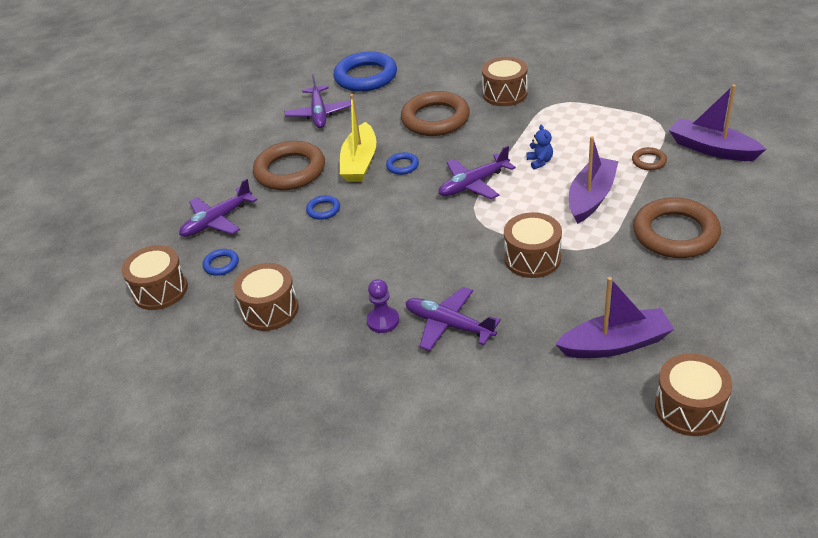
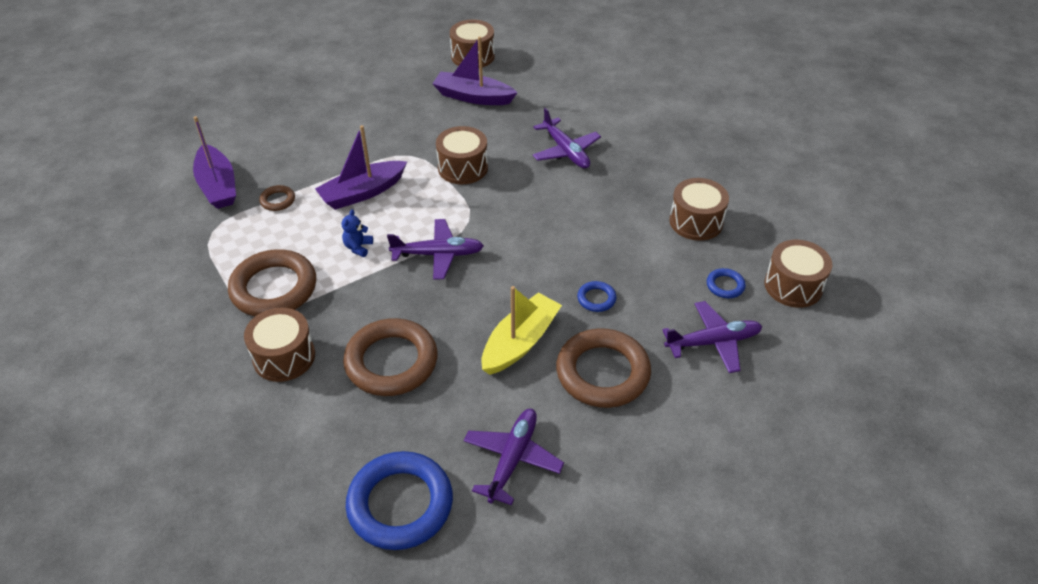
camera: 155 degrees left, 5 degrees up
purple pawn [367,279,399,333] -> none
blue ring [386,152,419,175] -> none
brown ring [633,197,721,258] -> brown ring moved to [228,249,316,316]

